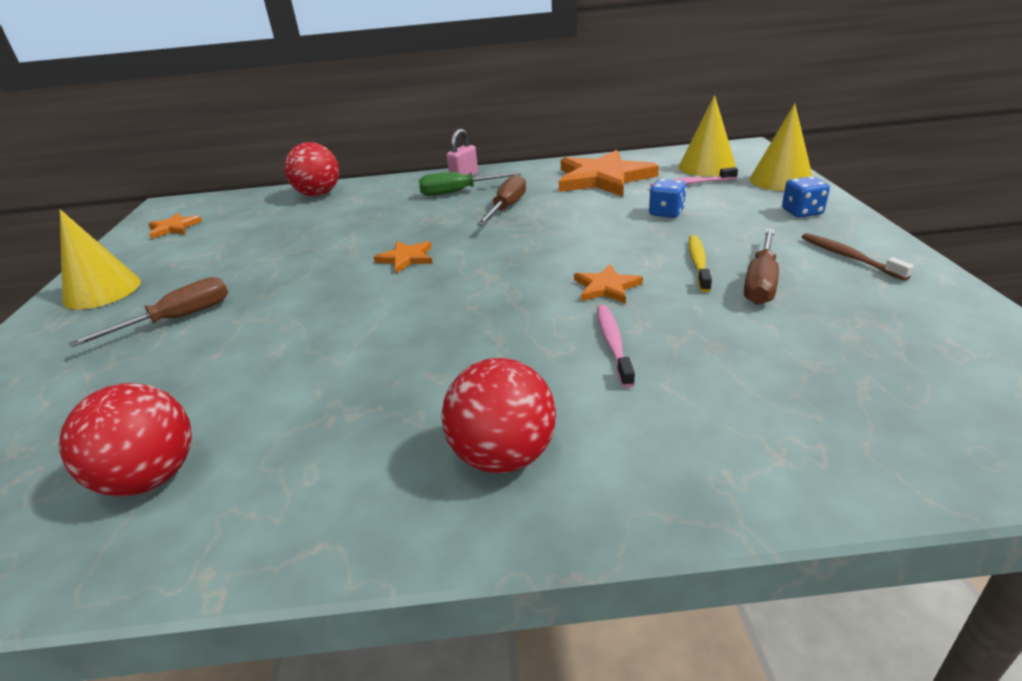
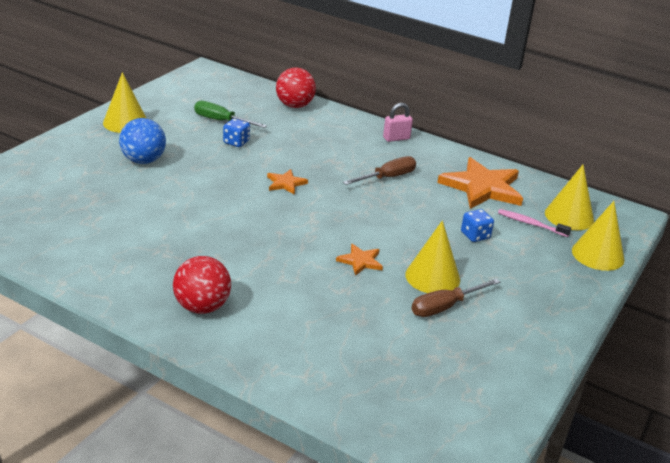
camera: 30 degrees right, 0 degrees up
red ball [59,383,192,497] -> none
brown screwdriver [69,277,228,347] -> blue ball [119,118,166,164]
orange star [148,213,202,239] -> none
green screwdriver [419,172,522,196] -> green screwdriver moved to [194,101,267,128]
pink toothbrush [597,305,635,388] -> none
yellow toothbrush [688,235,712,292] -> yellow cone [405,220,460,293]
blue dice [782,176,830,217] -> blue dice moved to [223,119,250,147]
brown toothbrush [802,233,914,281] -> none

